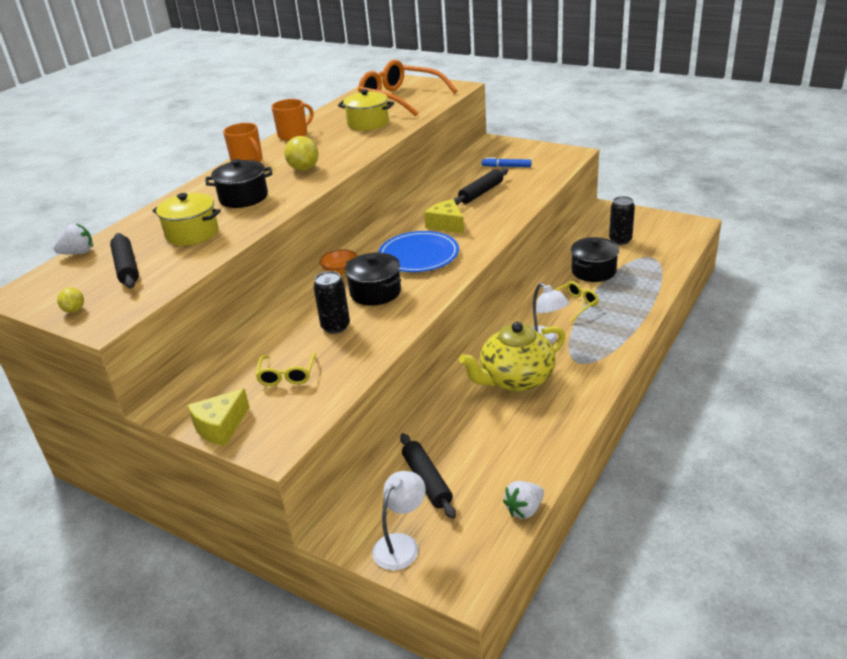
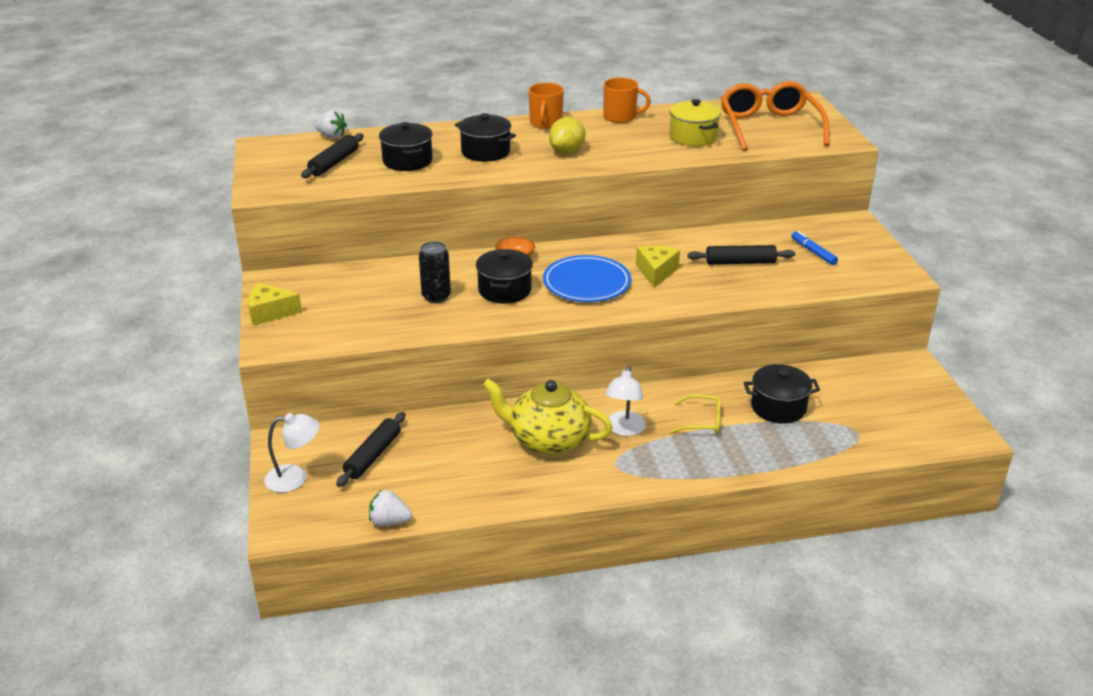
camera: 45 degrees right, 0 degrees up
yellow lemon [57,287,84,313] -> none
yellow pot [152,193,221,246] -> black pot [379,122,433,171]
yellow glasses [256,352,316,386] -> none
black can [609,196,635,245] -> none

